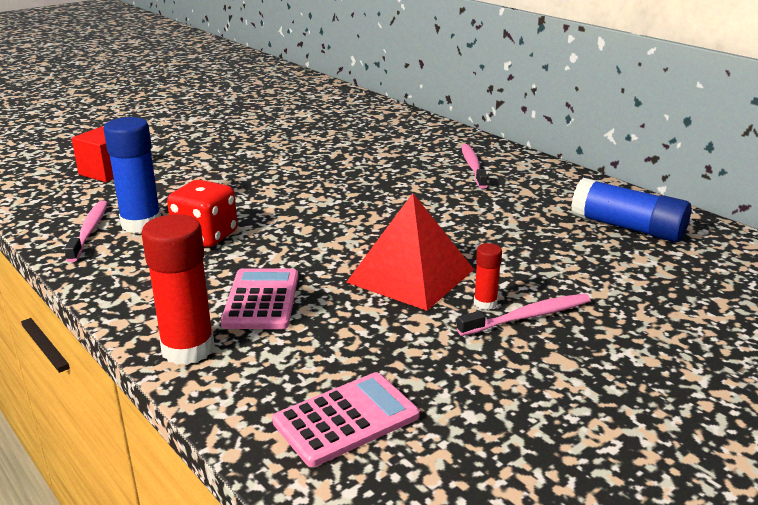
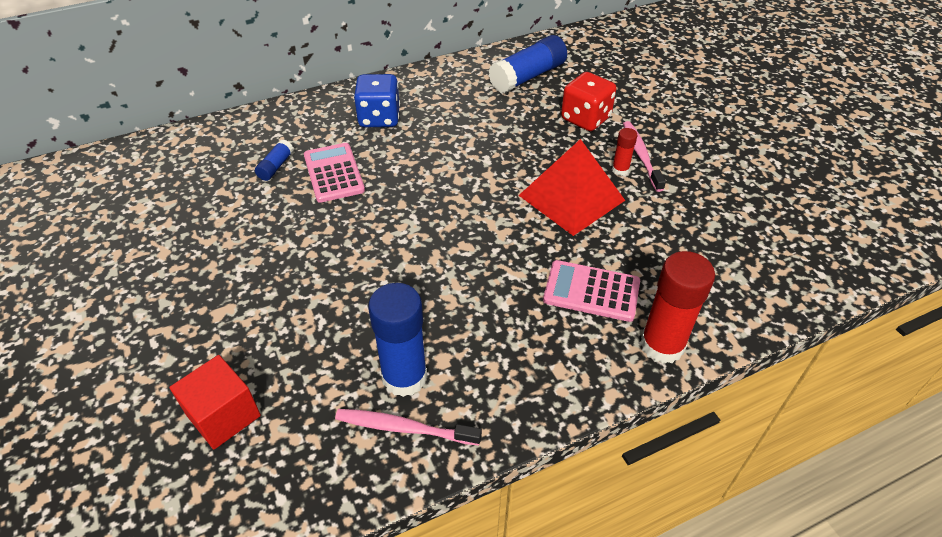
camera: 75 degrees left, 20 degrees up
red dice [167,180,238,247] -> red dice moved to [561,72,616,131]
pink calculator [272,372,420,467] -> pink calculator moved to [304,143,365,203]
pink toothbrush [461,144,488,189] -> blue dice [354,74,400,127]
none -> blue glue stick [255,139,294,181]

